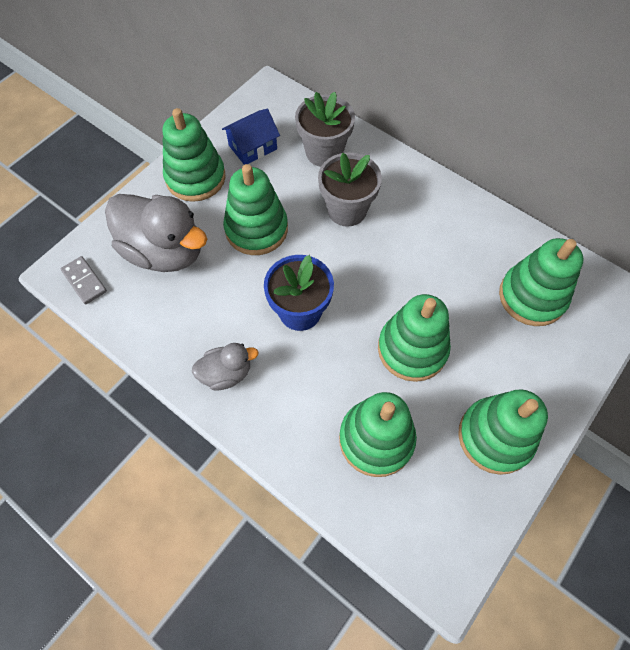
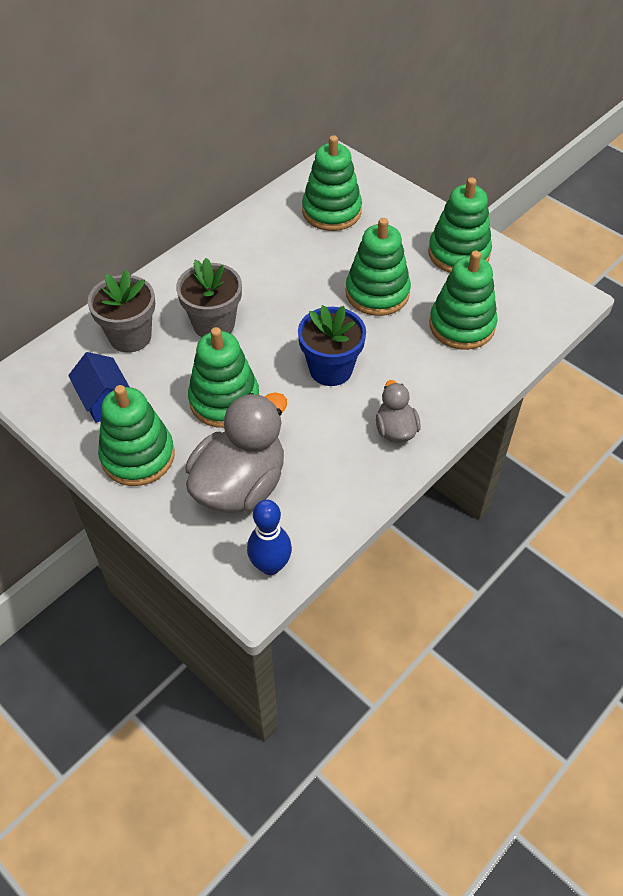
camera: 85 degrees left, 10 degrees down
grey domino [61,256,107,304] -> blue bowling pin [247,500,292,575]

